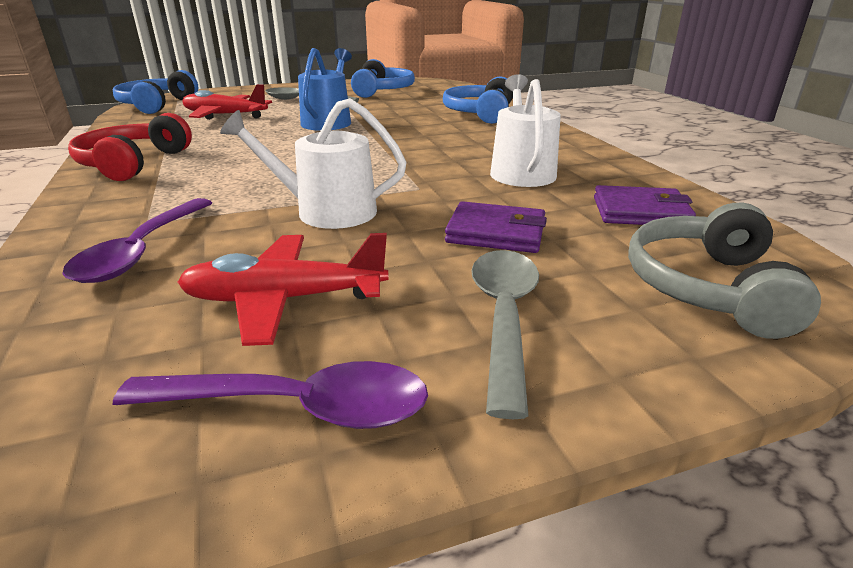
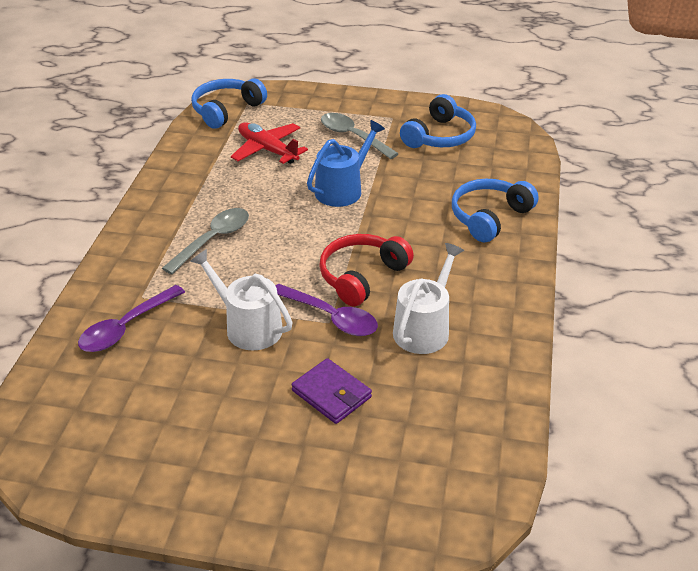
camera: 30 degrees right, 10 degrees up
red headphones [68,113,192,181] -> red headphones moved to [319,234,414,307]
purple spoon [113,361,428,429] -> purple spoon moved to [275,284,378,336]
red plane [178,233,389,346] -> none
grey spoon [471,250,539,419] -> grey spoon moved to [162,208,249,274]
purple wallet [594,185,696,225] -> none
grey headphones [628,203,821,339] -> none

